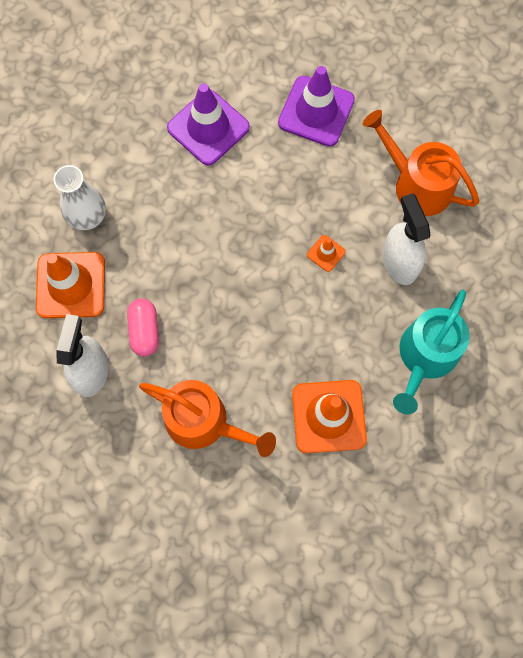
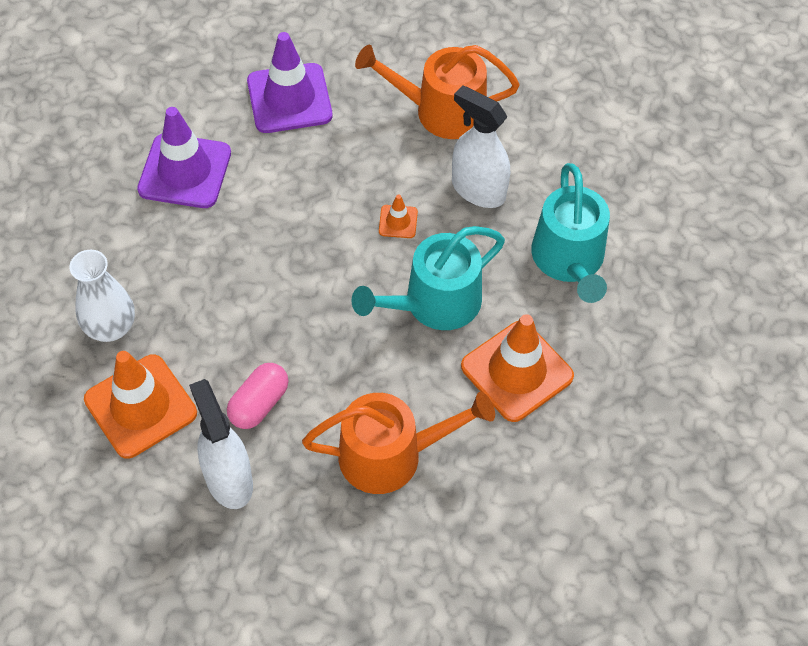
camera: 35 degrees left, 15 degrees down
pink capsule [127,298,159,357] -> pink capsule turned 75 degrees clockwise [227,363,288,429]
none -> turquoise watering can [351,226,505,330]

